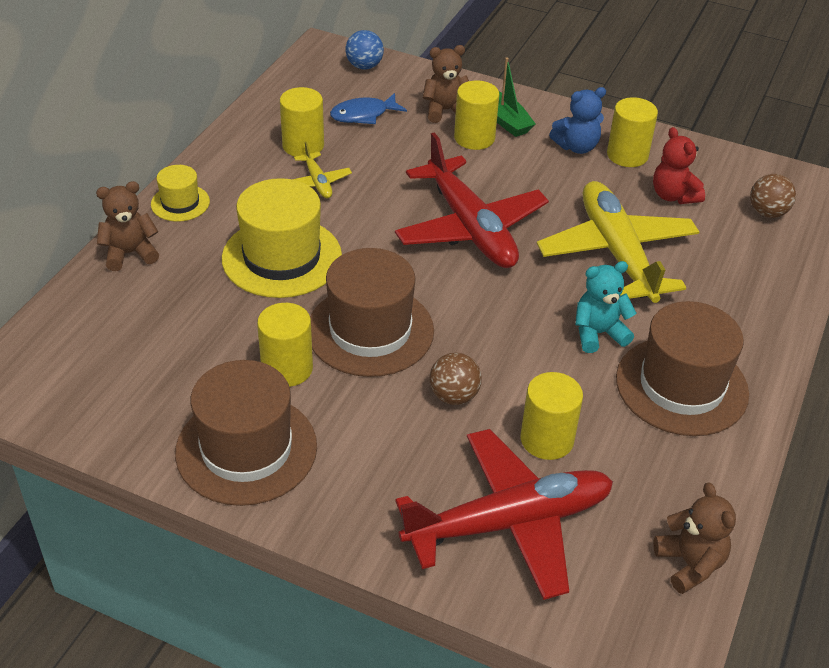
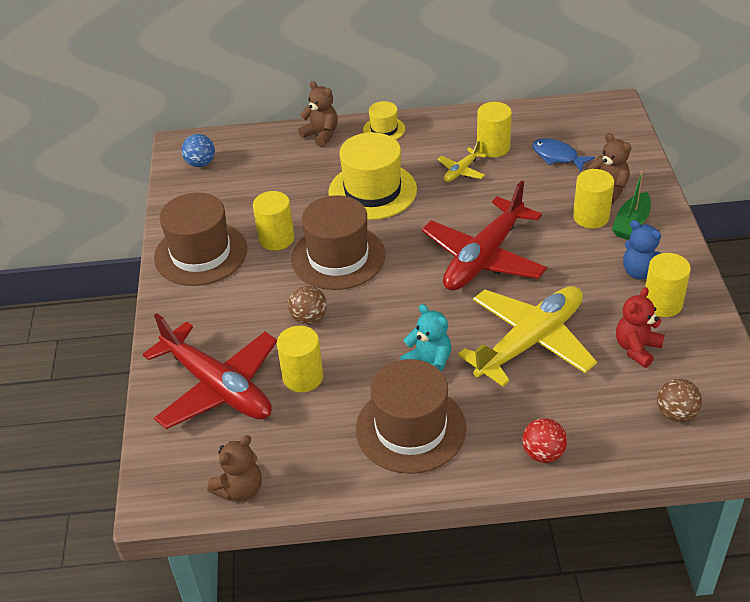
camera: 65 degrees right, 0 degrees up
blue ball [345,30,384,70] -> blue ball moved to [181,134,215,167]
none -> red ball [522,418,567,463]

